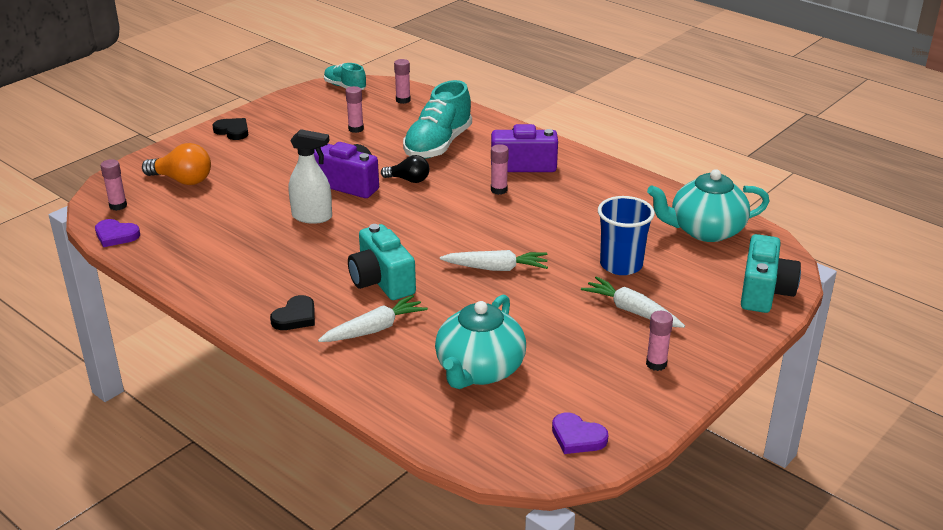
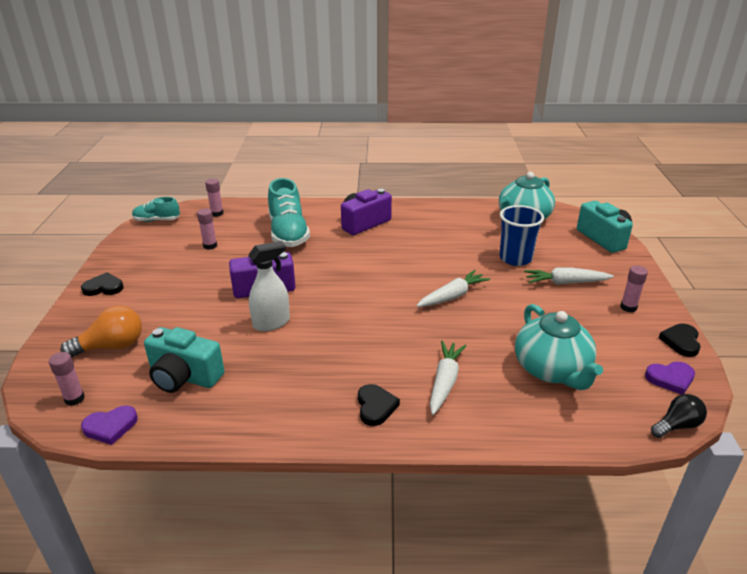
camera: 40 degrees left, 0 degrees up
turquoise camera [348,224,416,300] -> turquoise camera moved to [144,327,225,393]
black light bulb [381,155,429,183] -> black light bulb moved to [651,394,707,438]
pink glue stick [491,144,509,195] -> none
none -> black heart [659,323,701,357]

